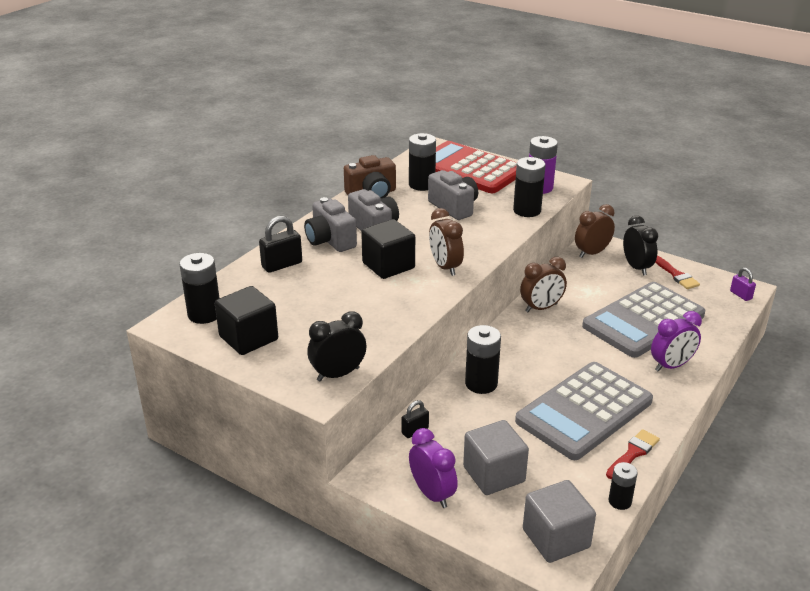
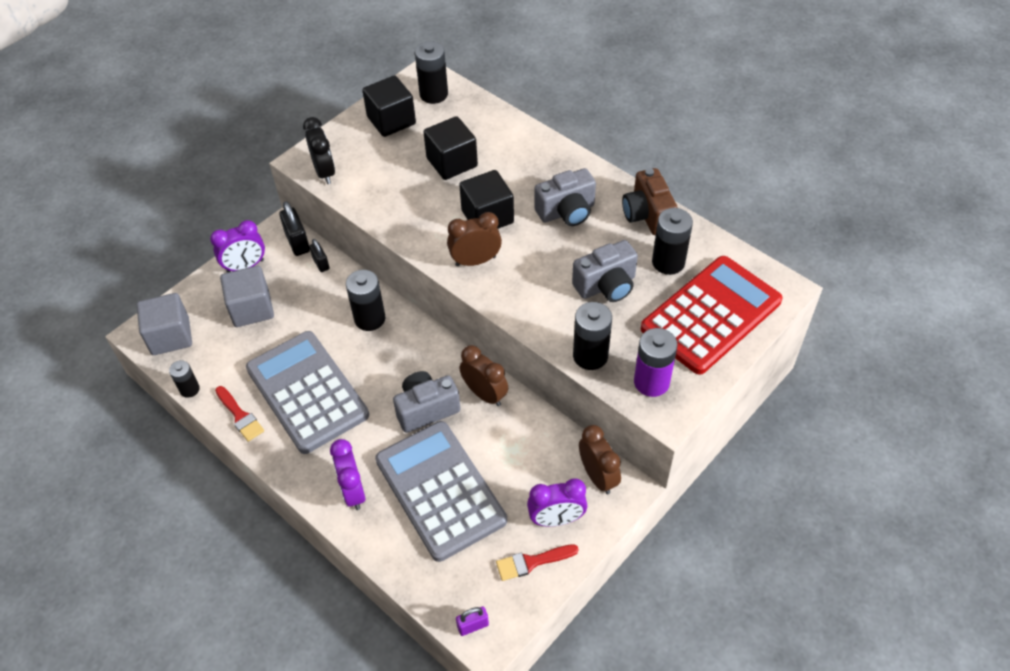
camera: 100 degrees right, 20 degrees up
black padlock [259,216,302,273] -> black padlock moved to [279,202,310,256]
grey camera [304,197,357,252] -> grey camera moved to [393,371,461,433]
brown clock [520,257,567,312] -> brown clock turned 150 degrees clockwise [459,345,508,406]
black clock [623,215,658,276] -> purple clock [527,478,587,527]
none -> black cube [423,116,478,180]

